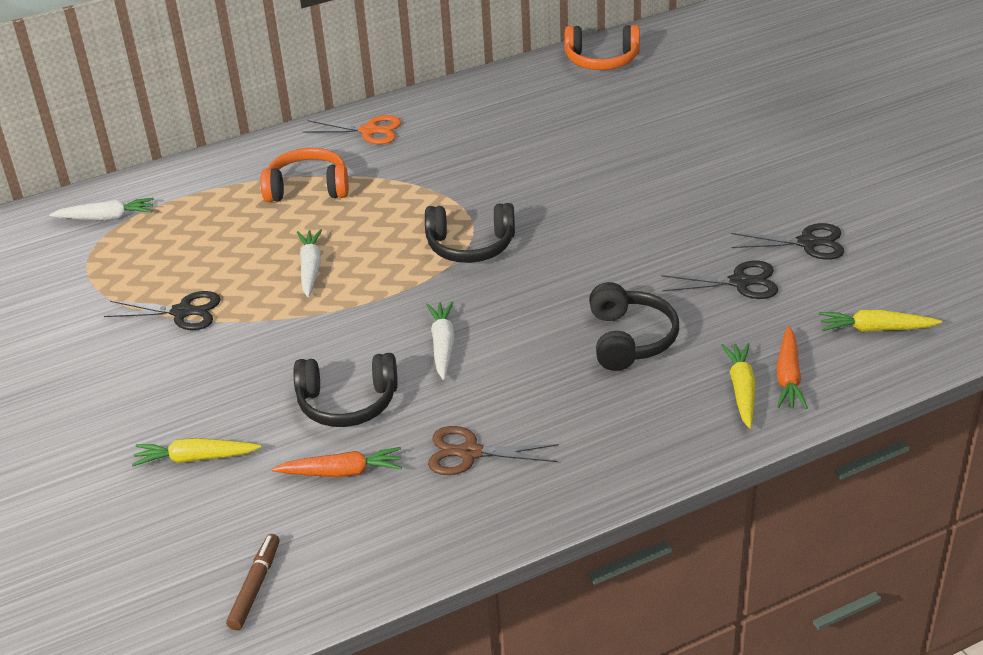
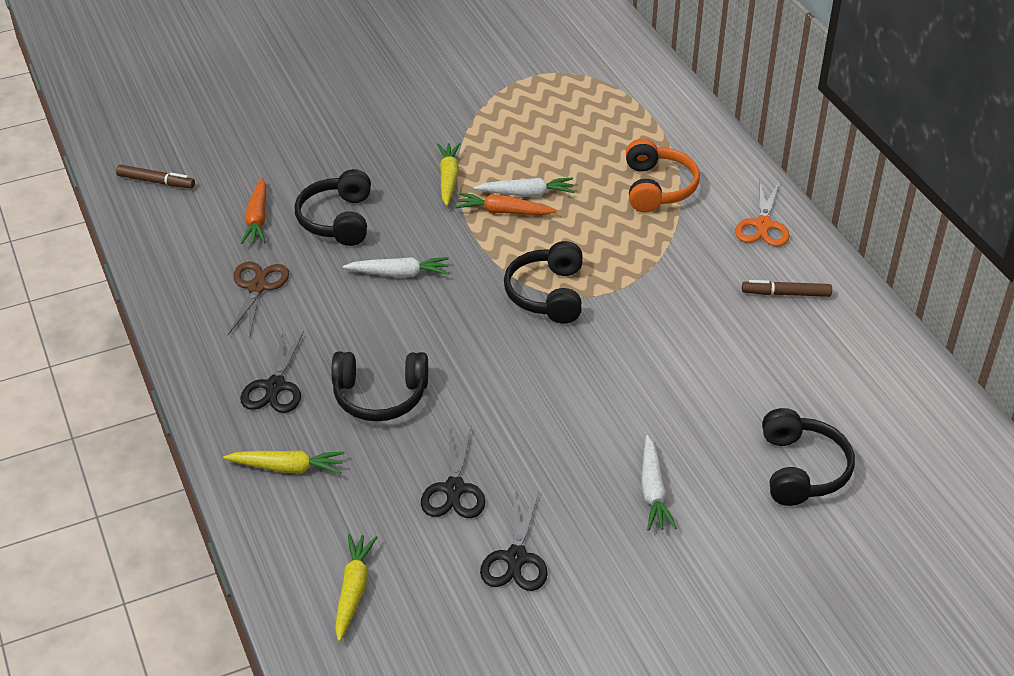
camera: 90 degrees right, 5 degrees up
white carrot [49,198,154,220] -> white carrot moved to [641,435,677,531]
black scissors [104,291,221,330] -> black scissors moved to [240,330,304,413]
yellow carrot [132,438,261,466] -> yellow carrot moved to [437,143,460,206]
orange headphones [565,25,640,70] -> none
orange carrot [777,326,808,409] -> orange carrot moved to [455,192,557,215]
none -> brown marker [742,280,832,297]
none -> black headphones [762,408,855,506]

